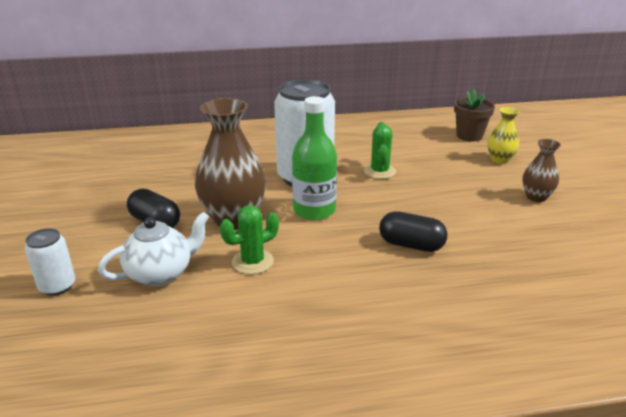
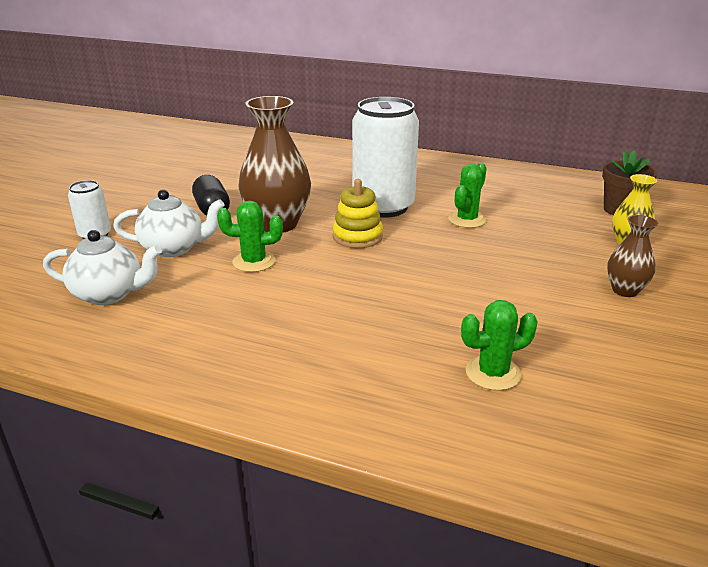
camera: 30 degrees right, 0 degrees up
green bottle [292,96,337,220] -> yellow stacking toy [333,179,383,248]
black capsule [379,211,448,252] -> none
none -> white teapot [43,230,162,305]
none -> green cactus [461,300,538,391]

